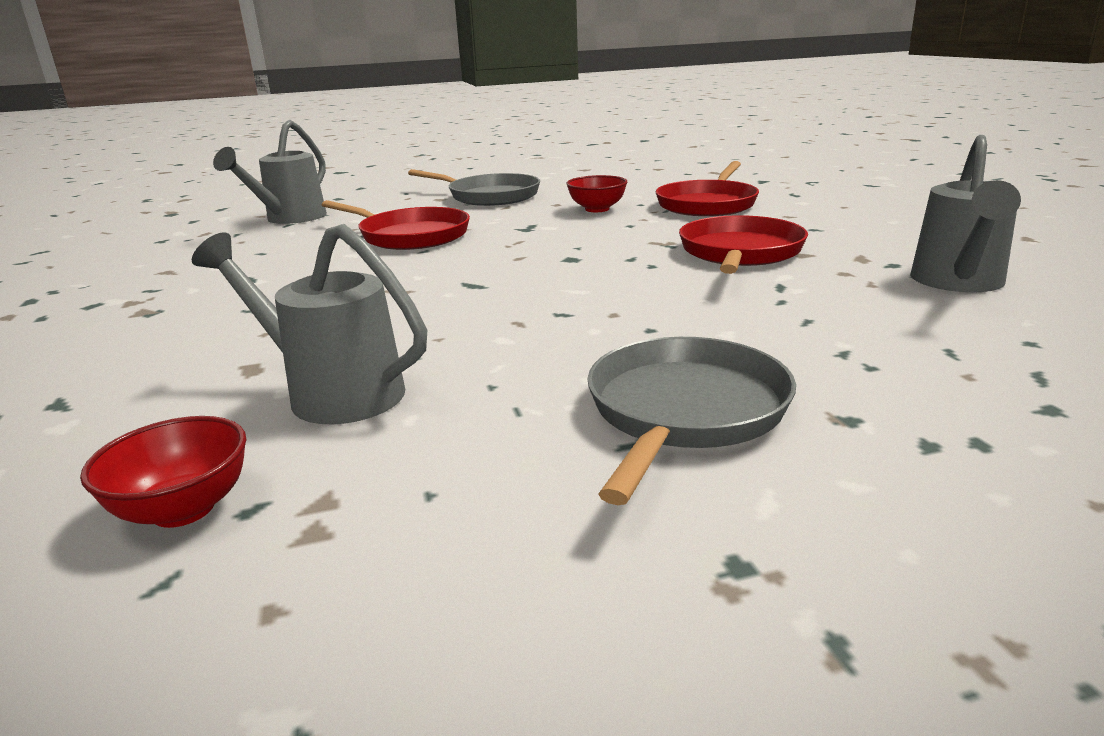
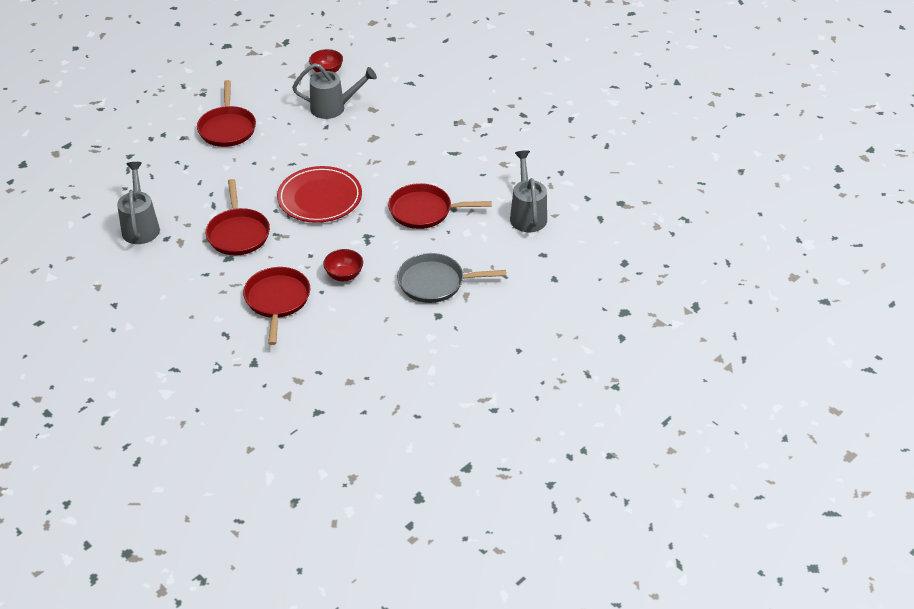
camera: 150 degrees right, 20 degrees up
grey pan [587,337,796,505] -> red pan [197,80,256,147]
none -> red plate [277,166,362,223]

